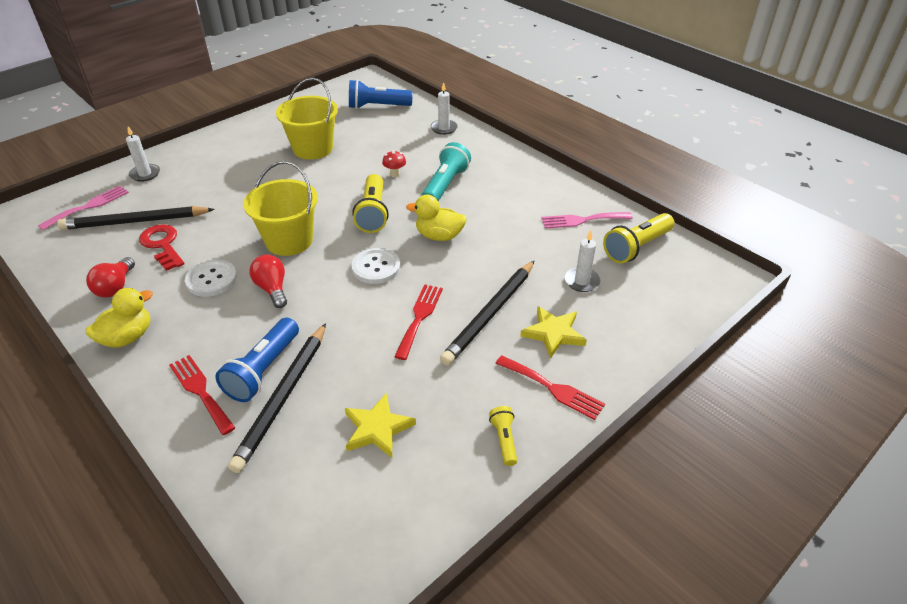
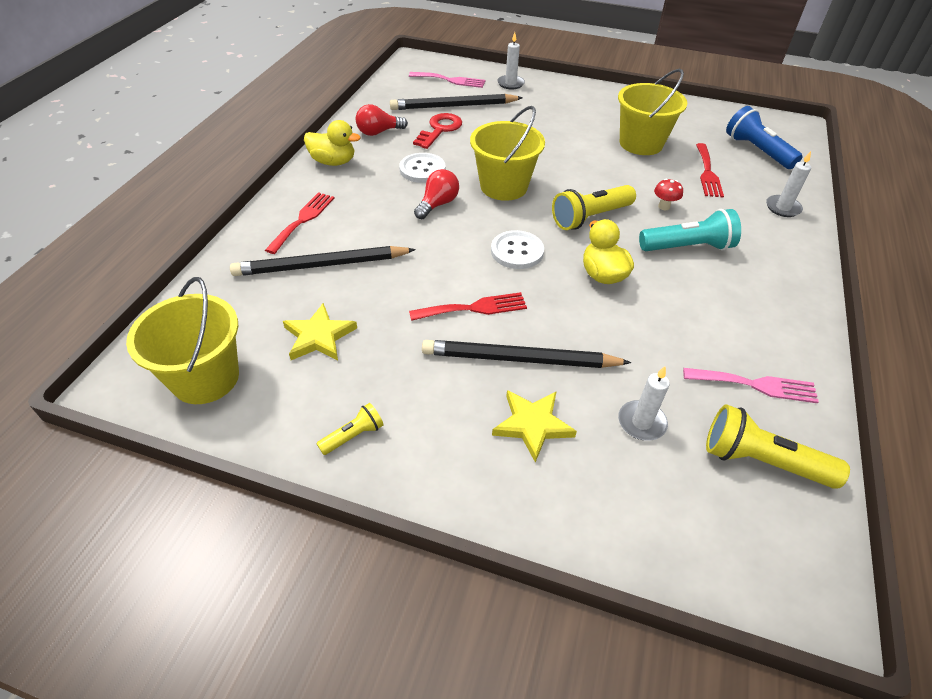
camera: 60 degrees right, 5 degrees up
black pencil [57,206,215,230] -> black pencil turned 60 degrees counterclockwise [390,94,523,110]
blue flashlight [215,318,299,402] -> none
red fork [495,355,605,420] -> red fork moved to [696,143,724,198]
pink fork [541,212,633,229] -> pink fork turned 135 degrees clockwise [683,368,819,403]
none -> yellow bucket [126,277,239,404]

